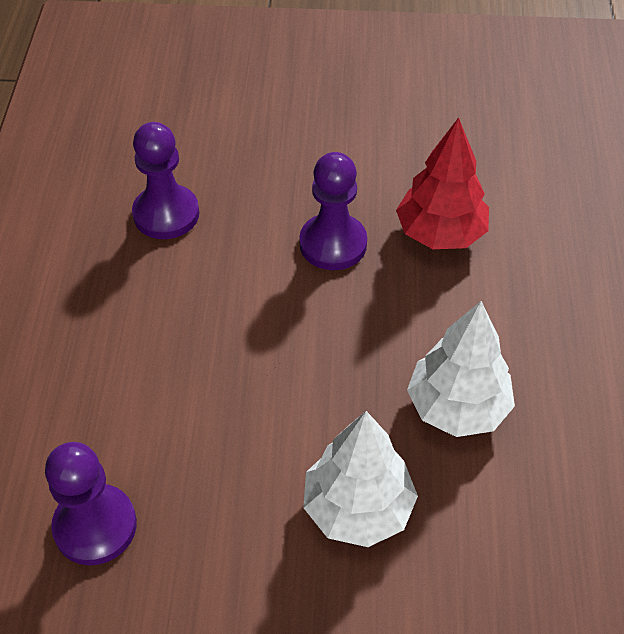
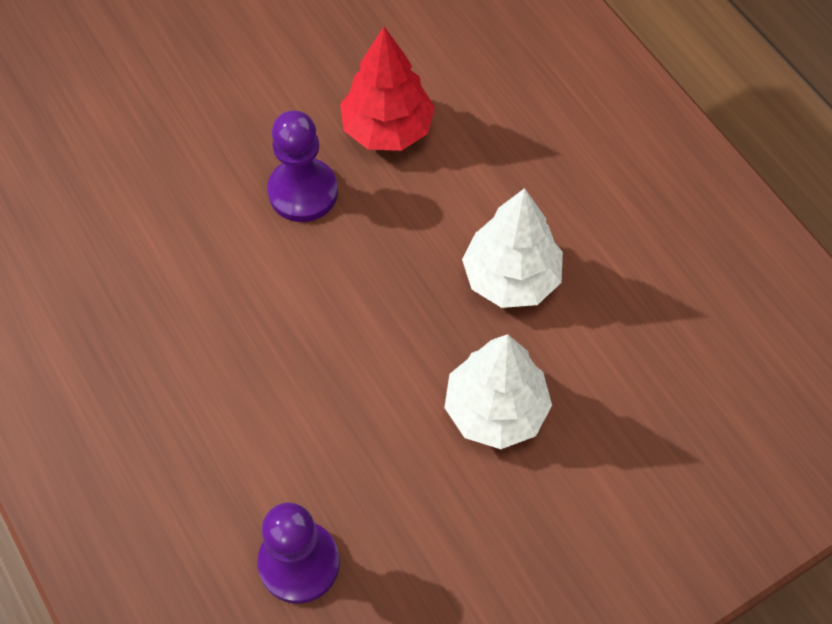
camera: 35 degrees left, 10 degrees up
purple pawn [132,122,199,239] -> none

